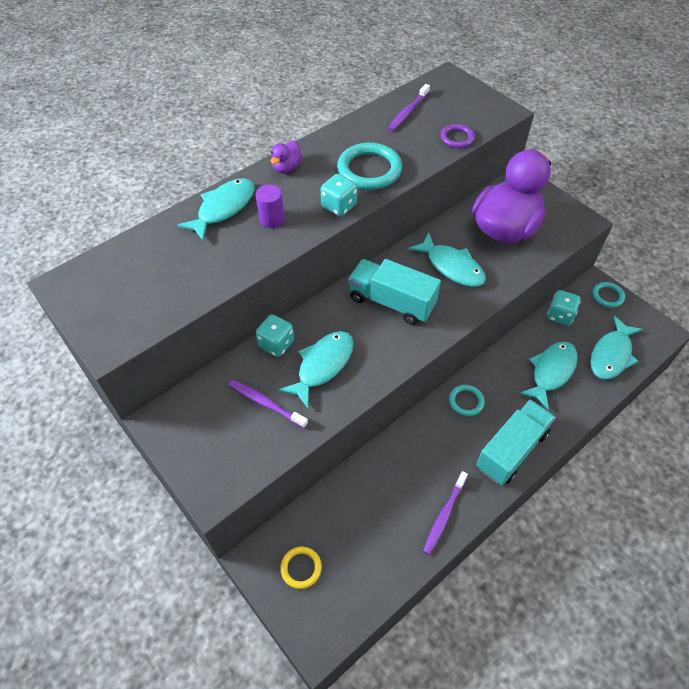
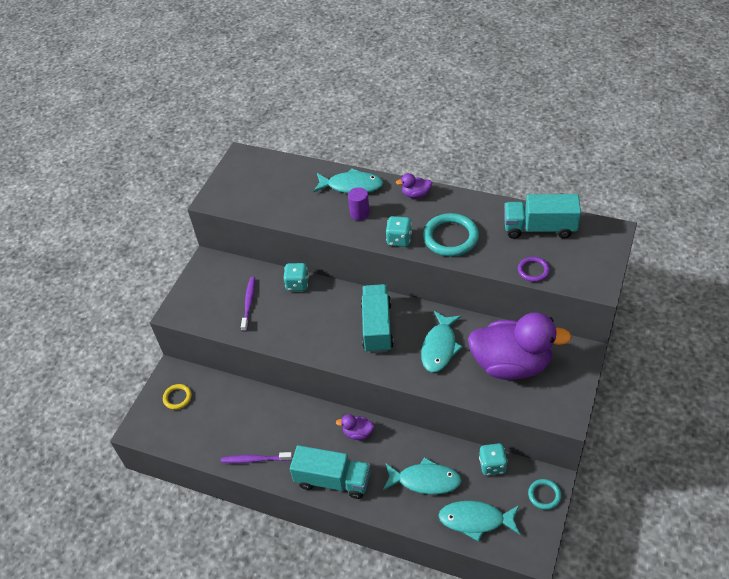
camera: 65 degrees right, 5 degrees down
turquoise fish [279,331,354,408] -> none
purple toothbrush [388,84,430,131] -> turquoise truck [504,194,581,239]
turquoise ring [449,385,485,416] -> purple duck [336,414,374,440]

